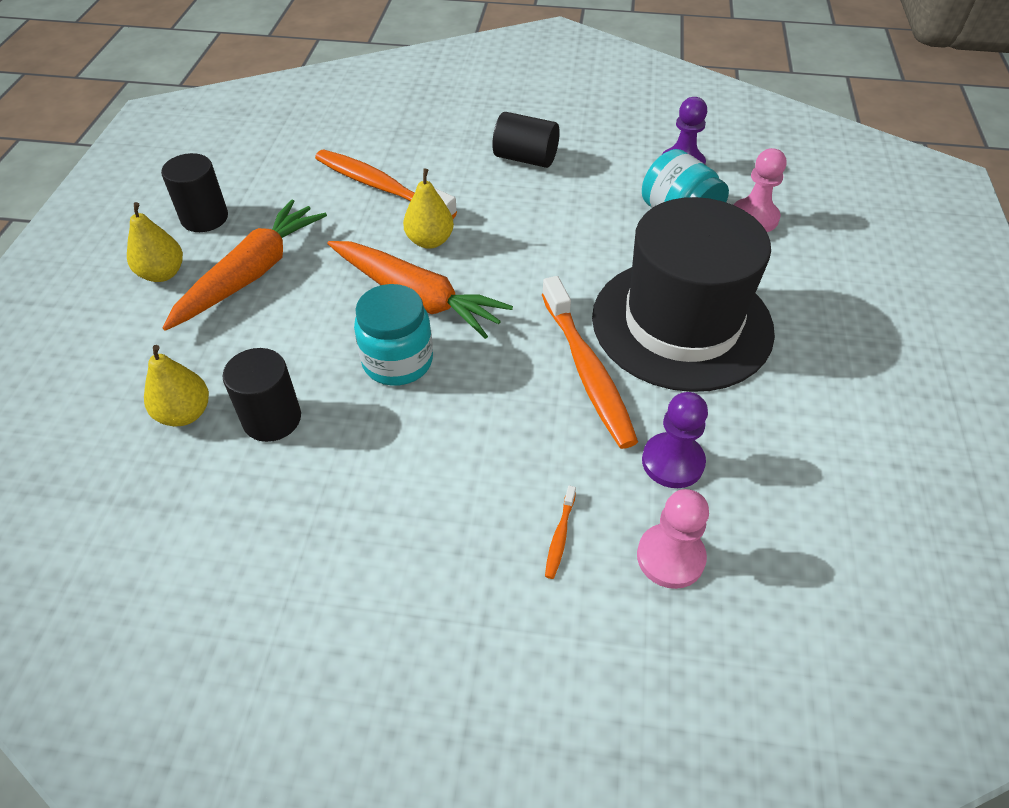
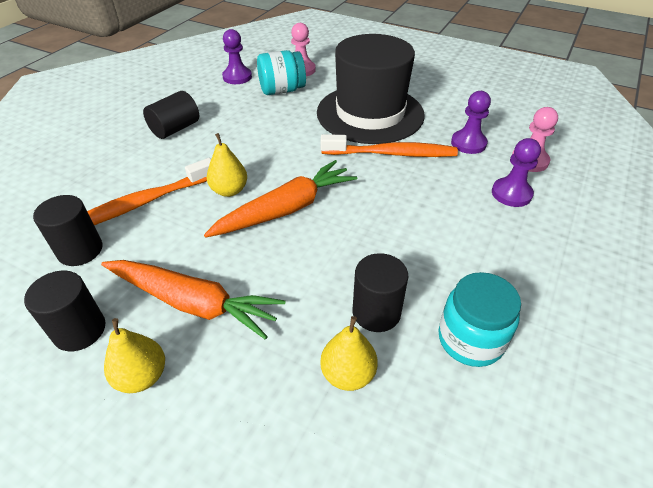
camera: 70 degrees left, 5 degrees down
orange carrot [162,200,327,331] -> orange carrot turned 150 degrees clockwise [101,260,285,340]
turquoise jar [354,284,433,386] -> turquoise jar moved to [438,272,521,367]
orange toothbrush [545,486,576,579] -> purple pawn [492,138,541,207]
none -> black cylinder [33,195,102,266]

